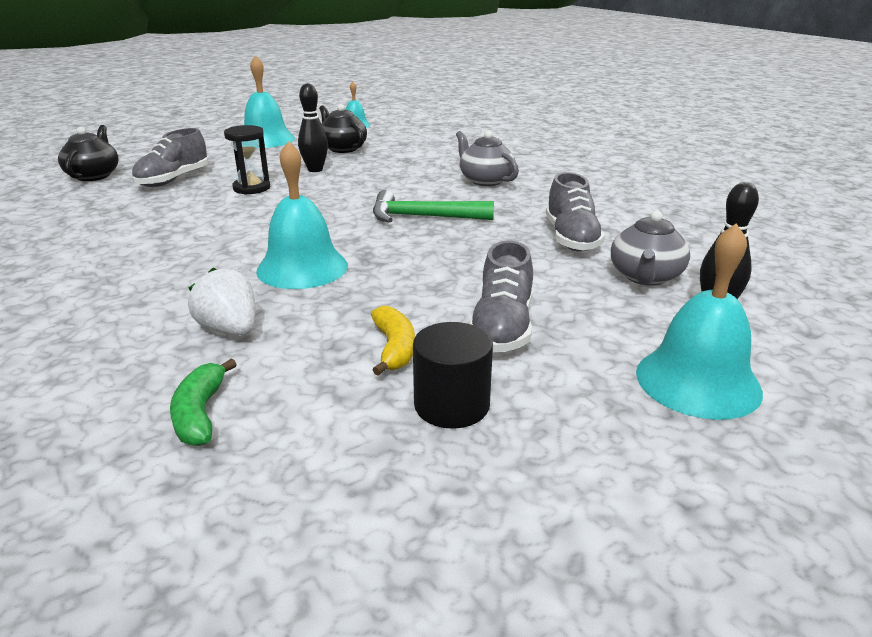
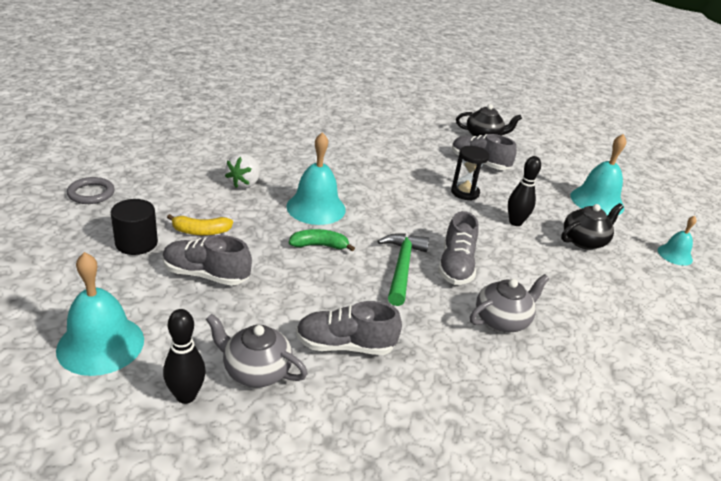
camera: 90 degrees right, 5 degrees up
green banana [170,358,237,446] -> green banana moved to [289,229,355,251]
white strawberry [188,268,255,336] -> white strawberry turned 150 degrees clockwise [225,153,260,189]
none -> grey ring [67,177,115,204]
none -> grey shoe [438,211,478,285]

